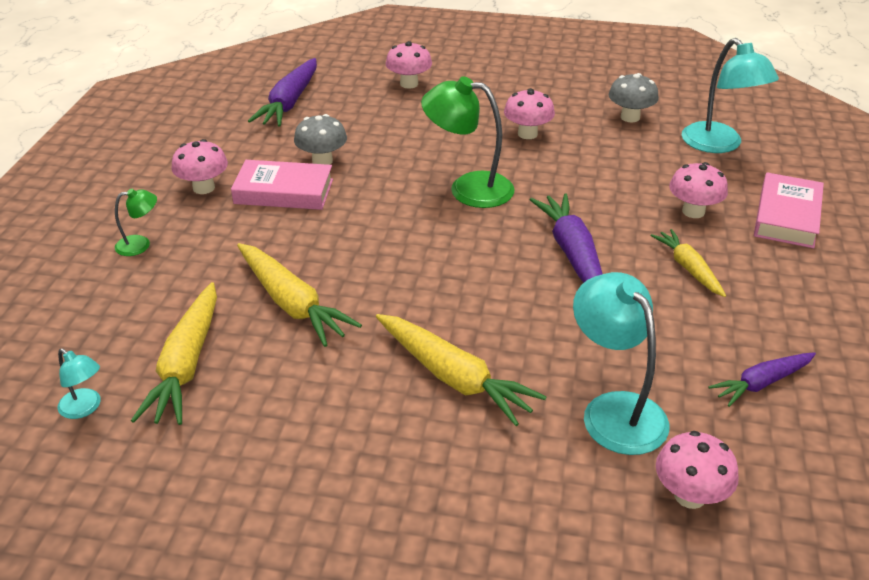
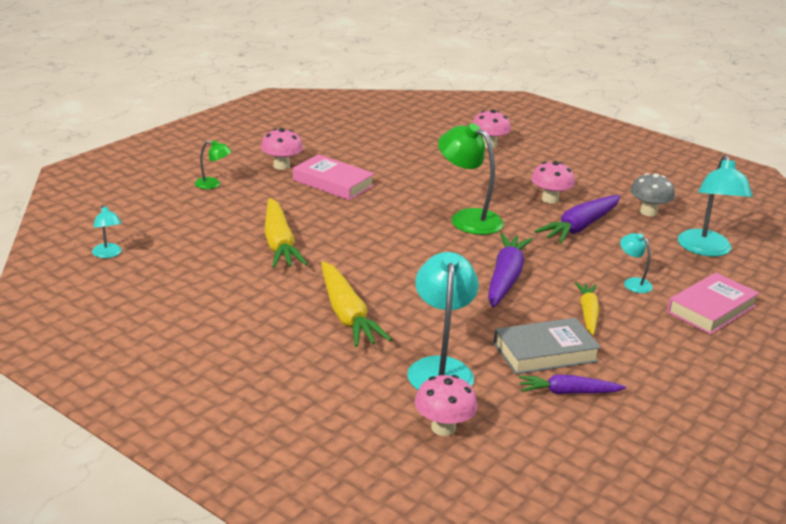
camera: 25 degrees right, 10 degrees down
yellow carrot [131,282,217,425] -> none
purple carrot [248,58,317,127] -> purple carrot moved to [534,195,620,244]
grey mushroom [294,114,347,165] -> none
pink mushroom [669,162,728,218] -> turquoise lamp [620,233,653,293]
none -> grey book [493,318,601,375]

